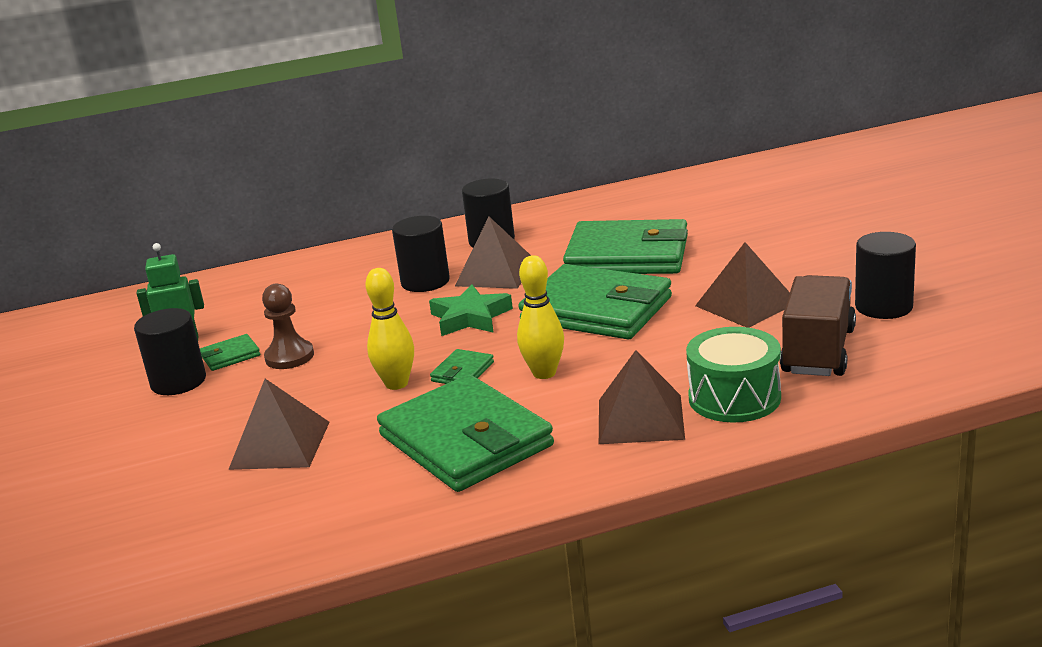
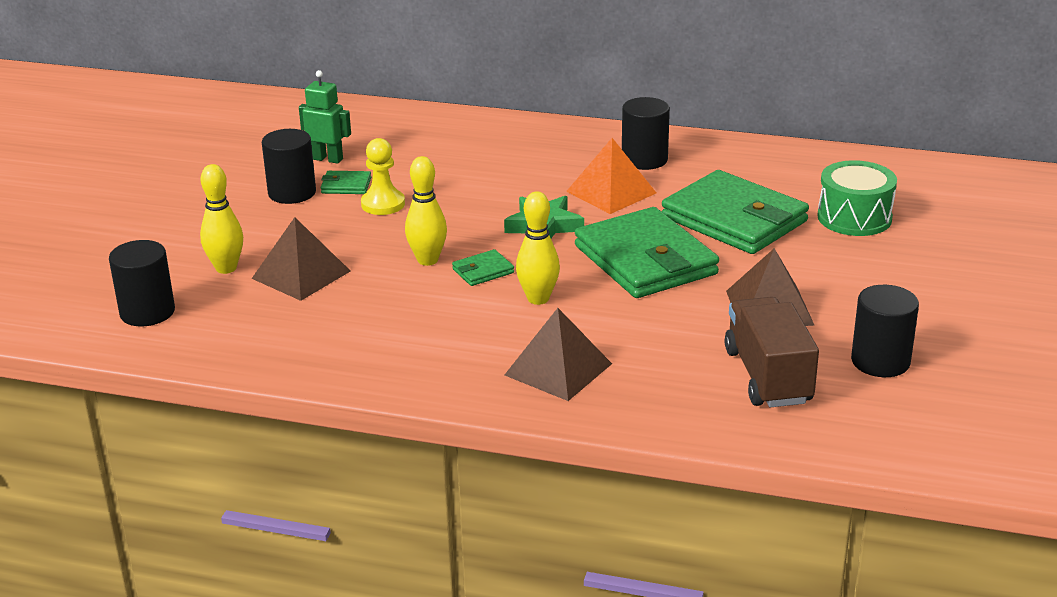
camera: 30 degrees right, 5 degrees up
brown pawn [262,284,314,369] -> yellow pawn [361,138,405,215]
green wallet [377,374,554,492] -> none
black cylinder [392,216,450,292] -> black cylinder moved to [109,240,175,326]
brown pyramid [455,217,531,289] -> orange pyramid [566,138,656,214]
green drum [686,327,781,423] -> green drum moved to [817,160,897,236]
brown truck [780,275,856,376] -> brown truck turned 60 degrees counterclockwise [725,297,819,408]
none -> yellow bowling pin [200,164,243,274]

